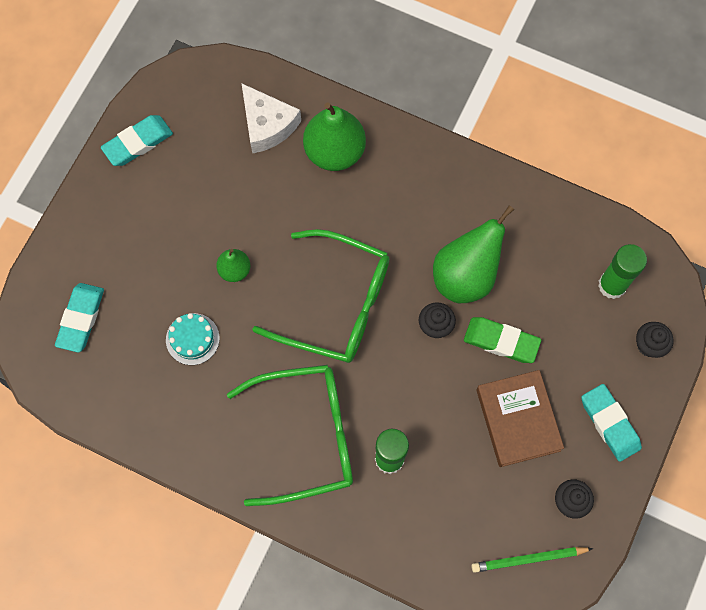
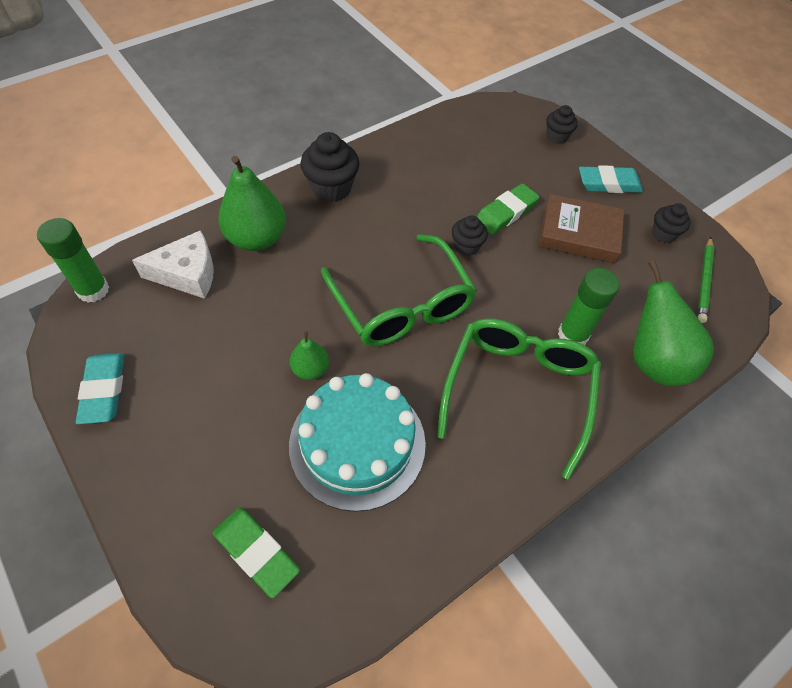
camera: 65 degrees left, 15 degrees down
turquoise eraser [55,283,104,352] -> green eraser [213,508,300,598]
turquoise cake [166,313,220,365] -> turquoise cake [289,373,426,512], size x2.11
green glasses [252,229,389,363] -> green glasses turned 105 degrees clockwise [321,234,477,347]
green pear [433,205,514,303] -> green pear moved to [633,260,714,386]
green glue stick [598,244,647,299] -> green glue stick moved to [37,218,109,303]
none -> black cupcake [300,132,359,202]

